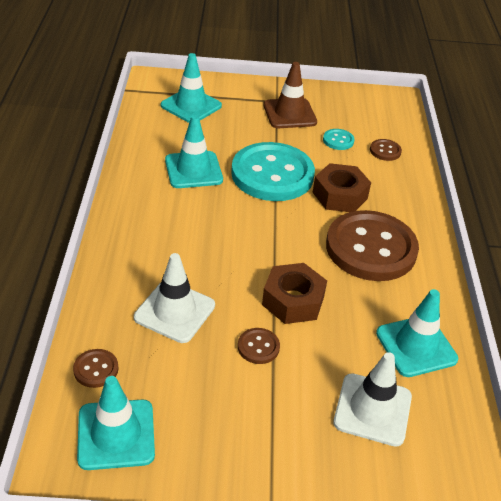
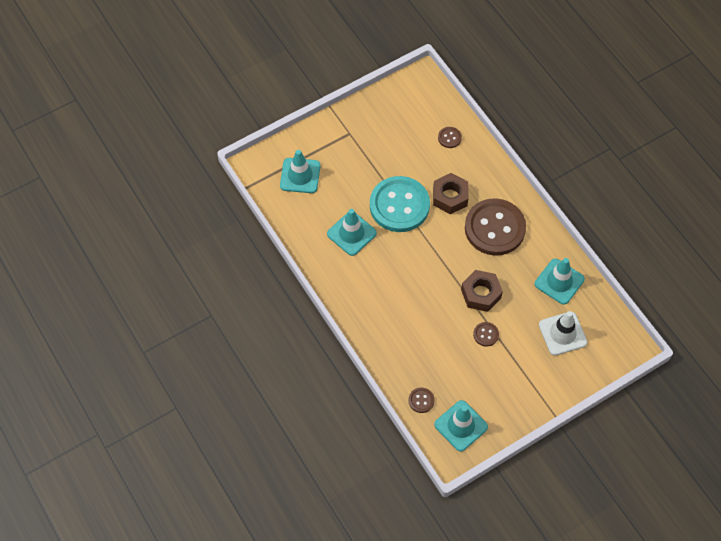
camera: 30 degrees left, 20 degrees up
white traffic cone [134,253,215,343] -> none
brown traffic cone [263,62,317,128] -> none
turquoise button [323,129,354,150] -> none

